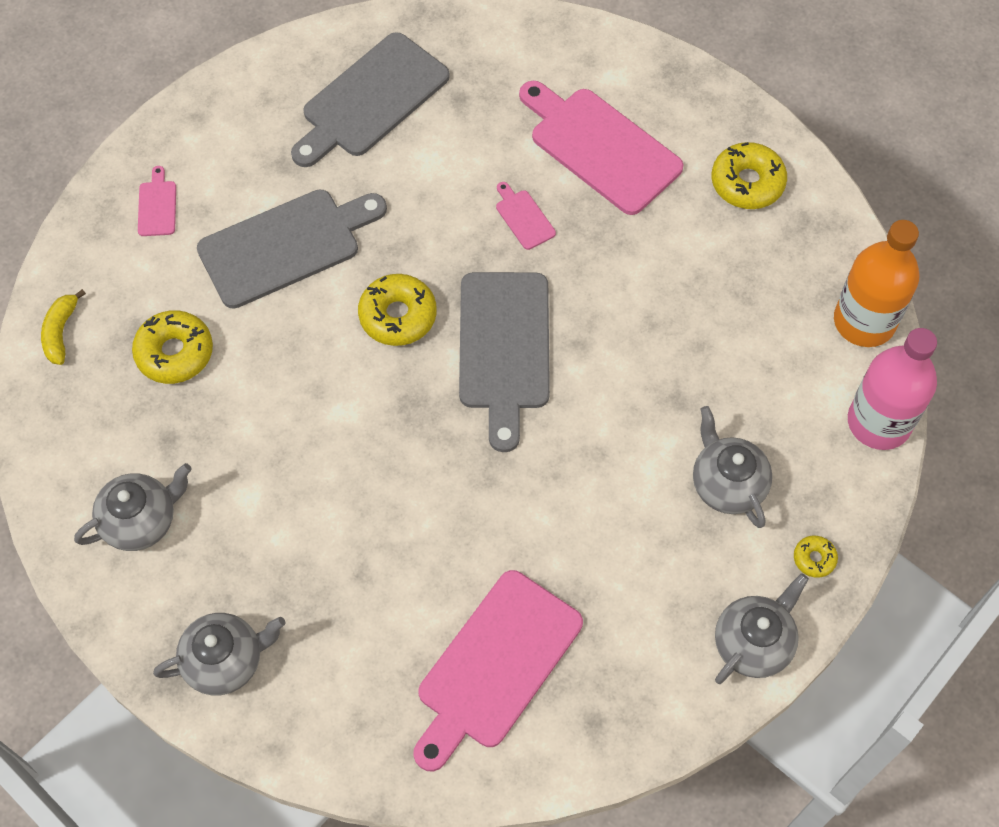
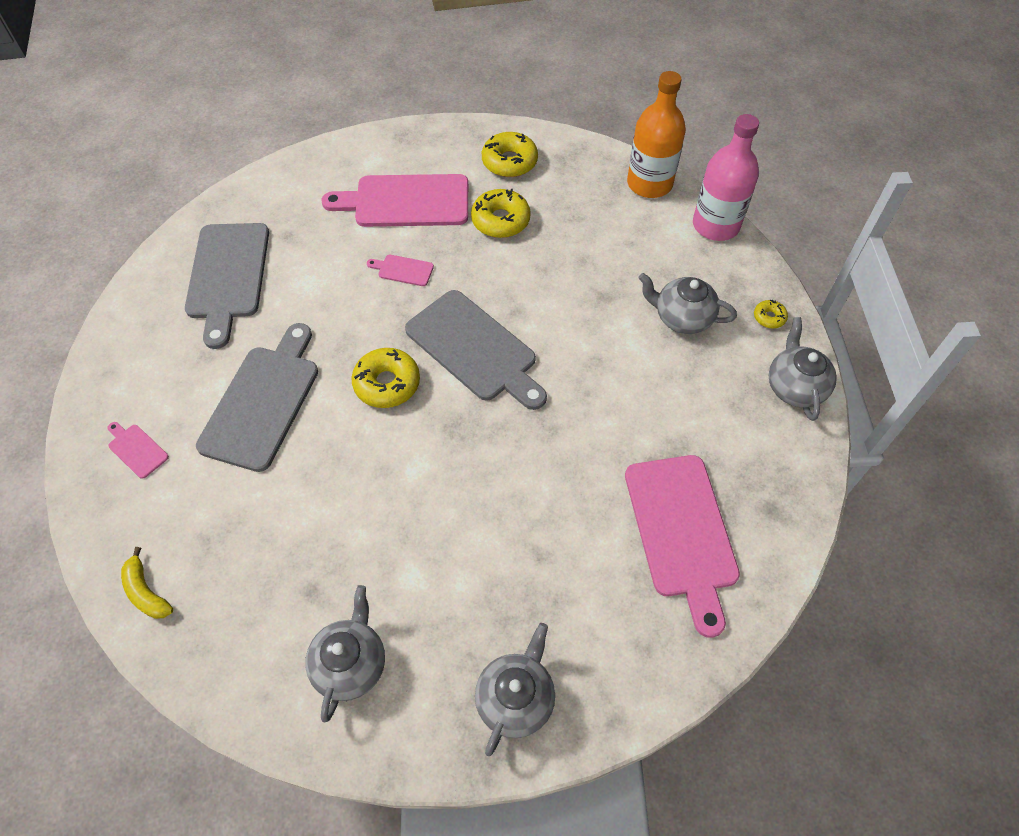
camera: 45 degrees left, 5 degrees down
yellow donut [132,310,213,384] -> yellow donut moved to [471,189,531,238]

